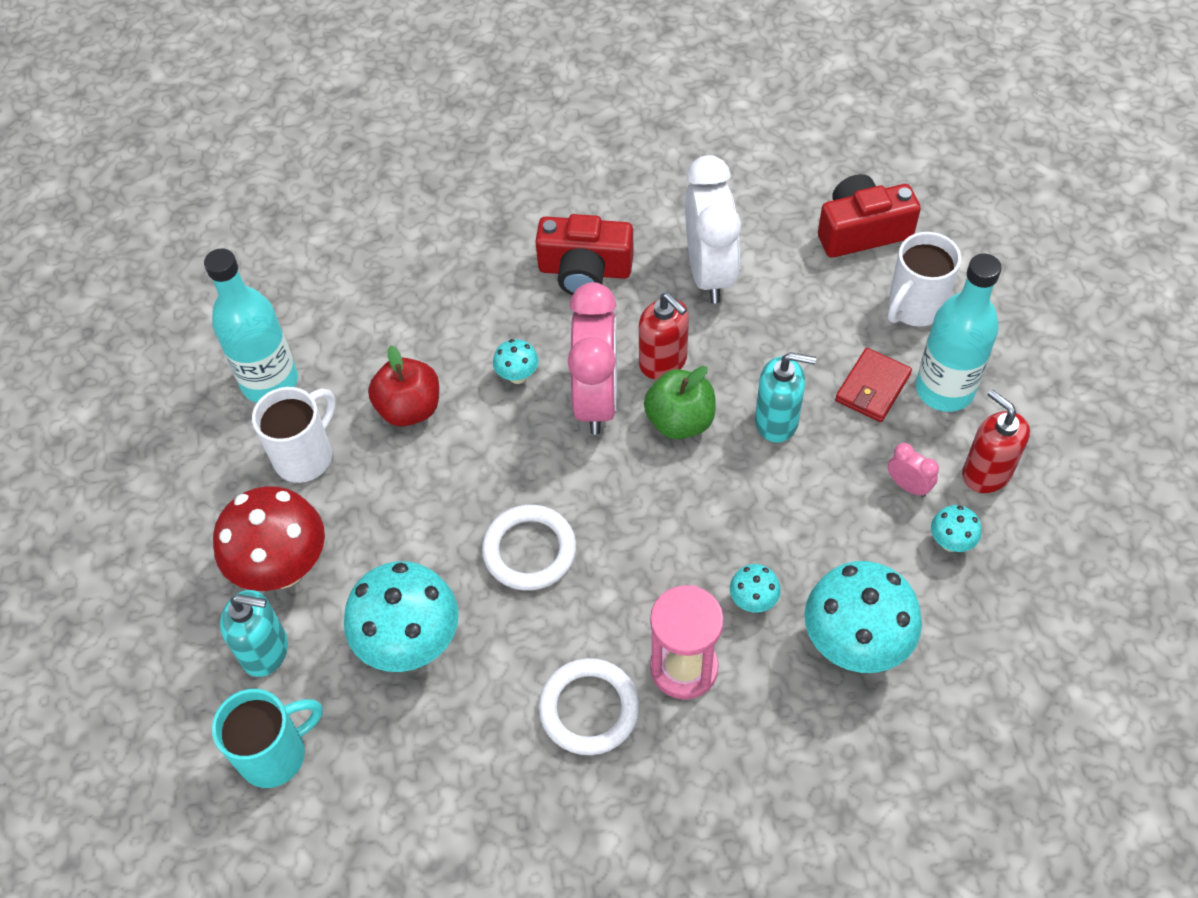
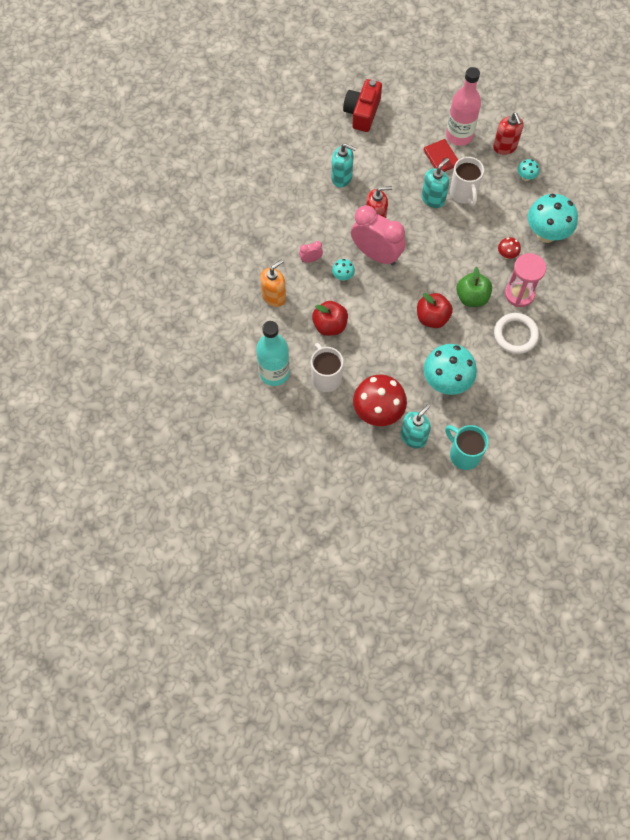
camera: 60 degrees left, 10 degrees up
turquoise mug [212,689,323,788] -> turquoise mug turned 45 degrees counterclockwise [445,425,489,470]
white ring [482,505,576,591] -> red apple [417,293,453,328]
red camera [535,214,634,295] -> none
green apple [644,366,716,439] -> green apple moved to [456,267,492,307]
white clock [685,155,741,303] -> turquoise soap dispenser [331,143,356,187]
turquoise mushroom [730,564,781,612] -> red mushroom [498,237,521,259]
white mug [888,232,961,327] -> white mug moved to [450,157,484,206]
pink clock [888,443,939,497] -> pink clock moved to [299,241,323,263]
turquoise bottle [916,254,1002,412] -> pink bottle [446,67,481,146]
red soap dispenser [962,389,1030,493] -> red soap dispenser turned 105 degrees counterclockwise [493,113,524,155]
none -> orange soap dispenser [260,259,286,307]

